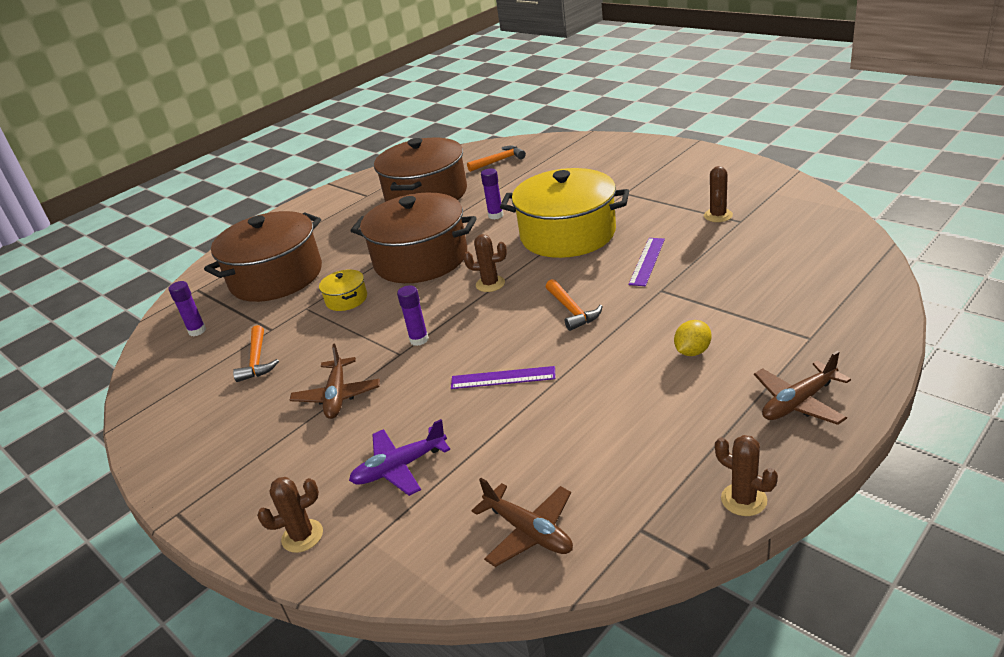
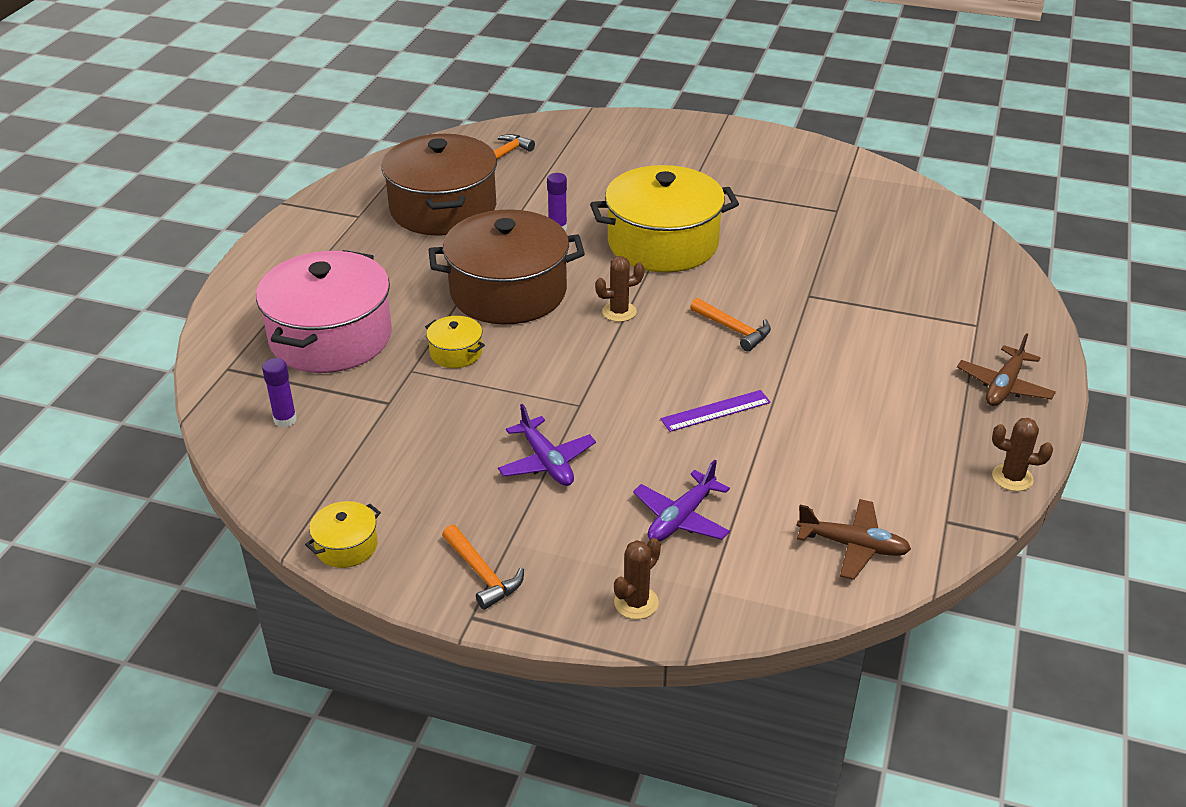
camera: 30 degrees left, 5 degrees up
brown pot [204,211,322,302] -> pink pot [256,250,392,373]
orange hammer [233,325,279,382] -> orange hammer moved to [442,525,524,610]
brown plane [290,343,380,419] -> purple plane [498,404,596,486]
purple glue stick [397,285,429,346] -> none
purple ruler [629,238,665,286] -> none
yellow lemon [674,320,712,356] -> none
brown cactus [704,166,733,222] -> none
none -> yellow pot [305,501,381,568]

